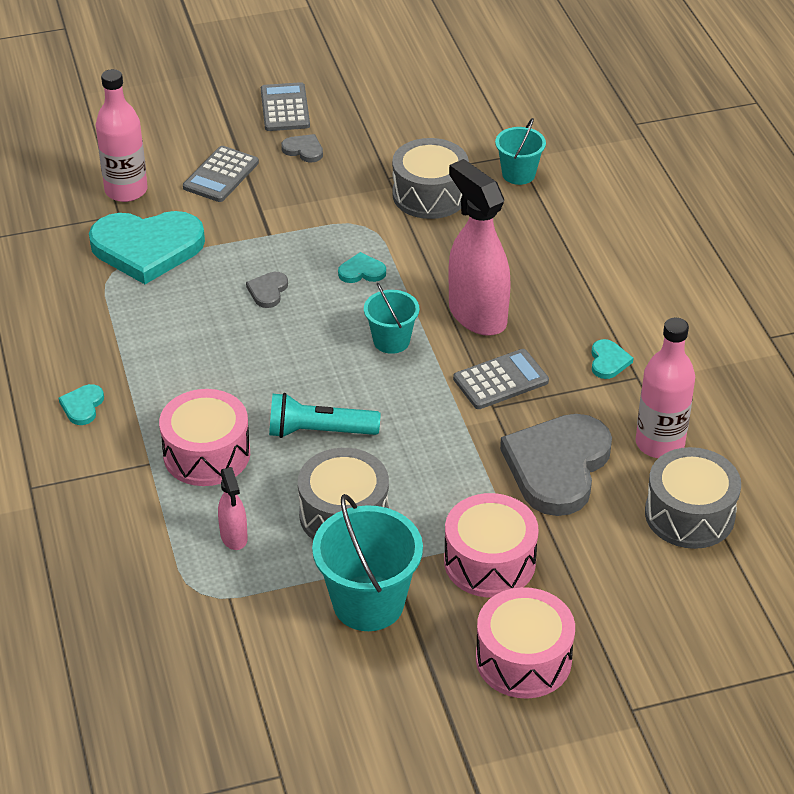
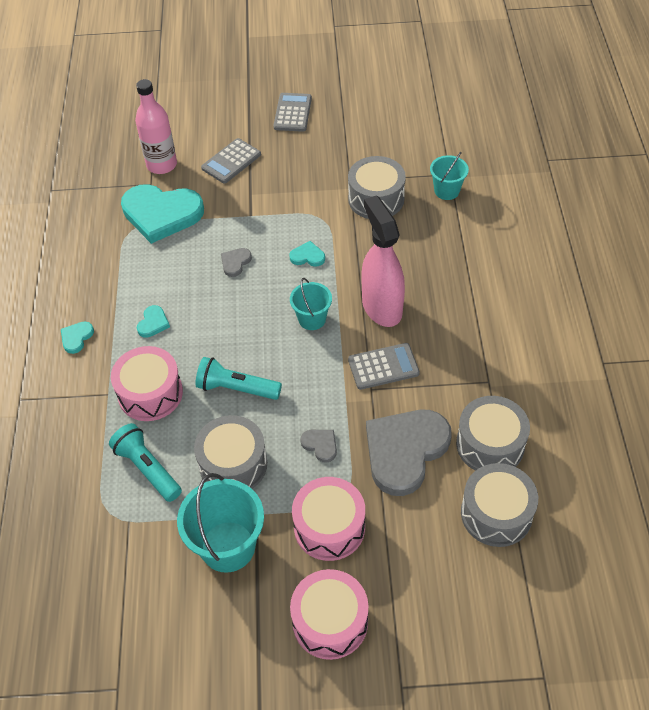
camera: 15 degrees right, 10 degrees up
pink spray bottle [218,467,248,550] -> turquoise flashlight [109,423,182,502]
grey heart [281,134,323,163] -> grey heart moved to [300,430,337,463]
turquoise heart [591,339,633,379] -> turquoise heart moved to [137,305,170,338]
pink bottle [636,318,695,458] -> grey drum [456,396,530,471]

